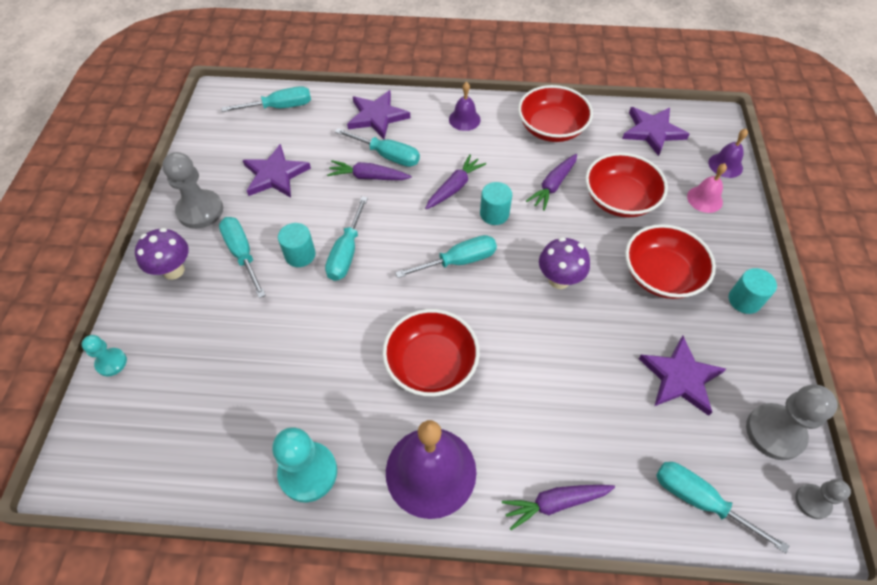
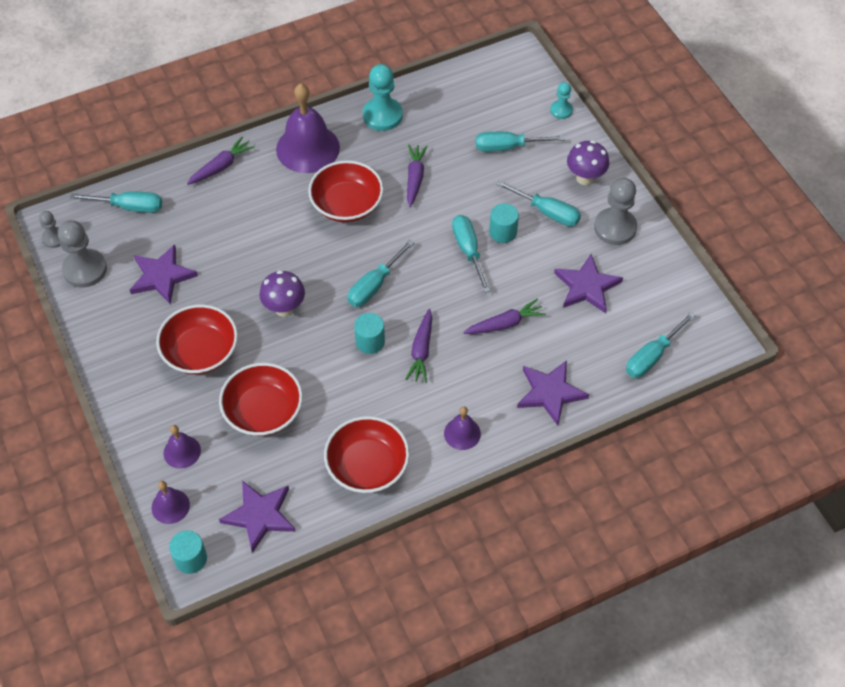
camera: 150 degrees right, 0 degrees up
turquoise screwdriver [335,128,420,167] -> turquoise screwdriver moved to [476,132,565,152]
purple carrot [526,154,577,211] -> purple carrot moved to [407,144,428,207]
pink bell [687,163,727,213] -> purple bell [164,425,201,469]
turquoise cylinder [729,268,777,314] -> turquoise cylinder moved to [169,530,207,574]

